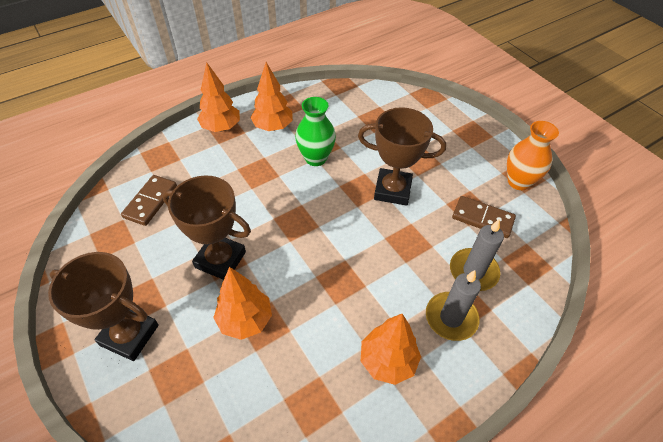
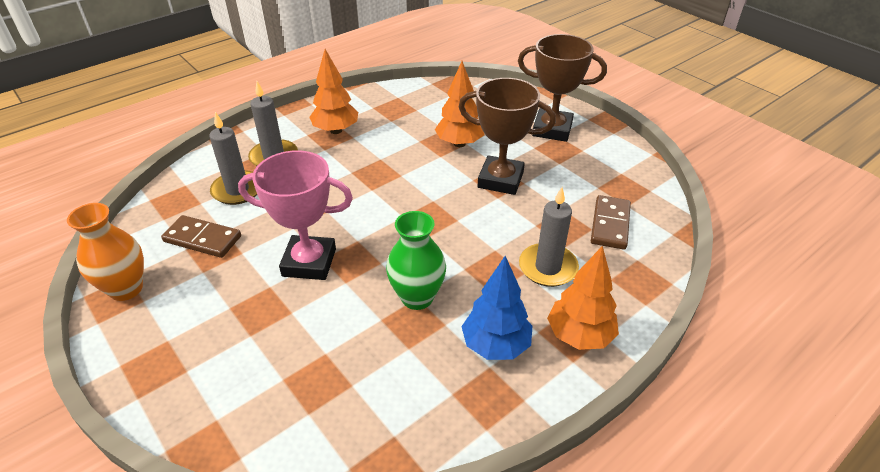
camera: 175 degrees right, 10 degrees down
orange tree [250,62,293,131] -> blue tree [461,256,532,360]
brown trophy [358,107,446,206] -> pink trophy [238,150,353,280]
none -> grey candle [519,187,579,287]

